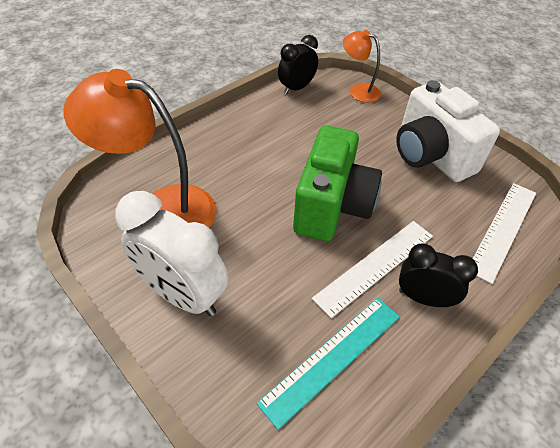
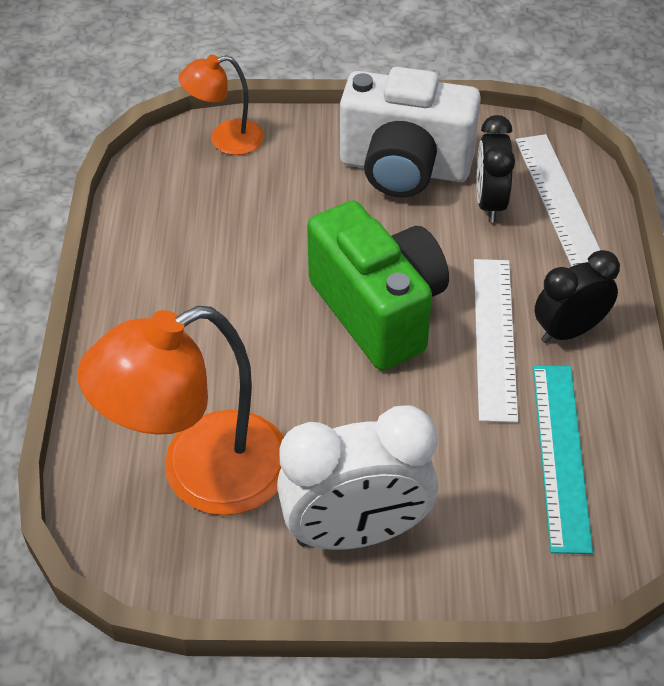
camera: 45 degrees left, 0 degrees up
black clock [278,35,318,95] -> black clock moved to [477,115,515,222]

